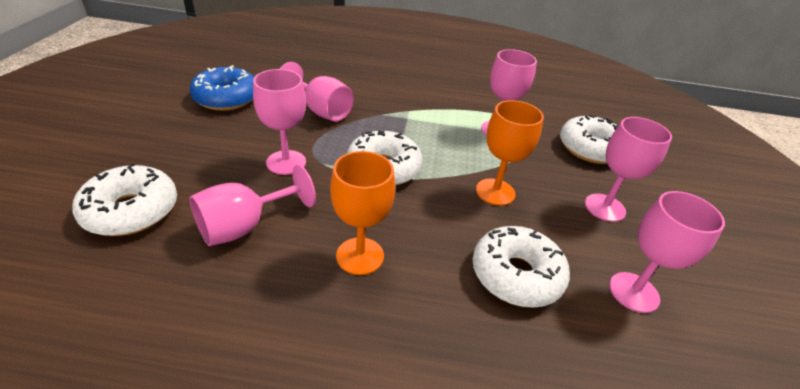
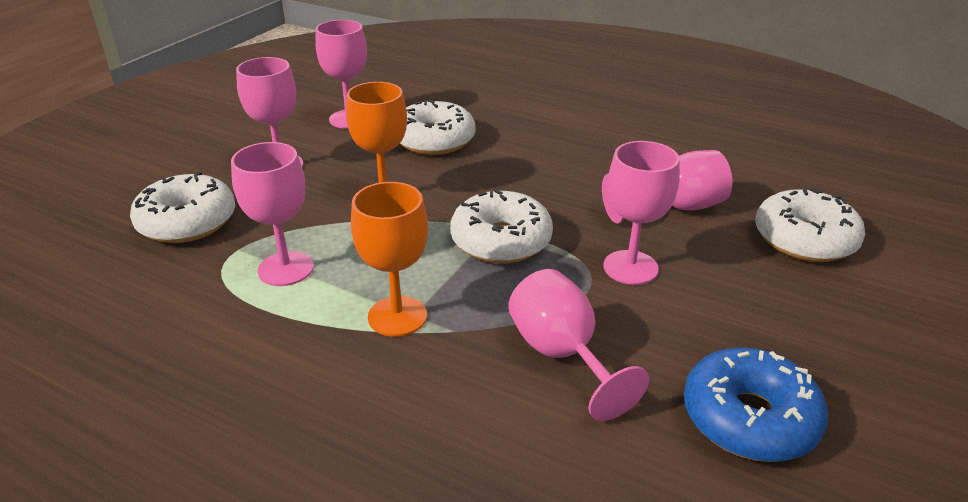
camera: 155 degrees left, 5 degrees down
orange goblet [330,151,395,275] -> orange goblet moved to [351,182,428,337]

